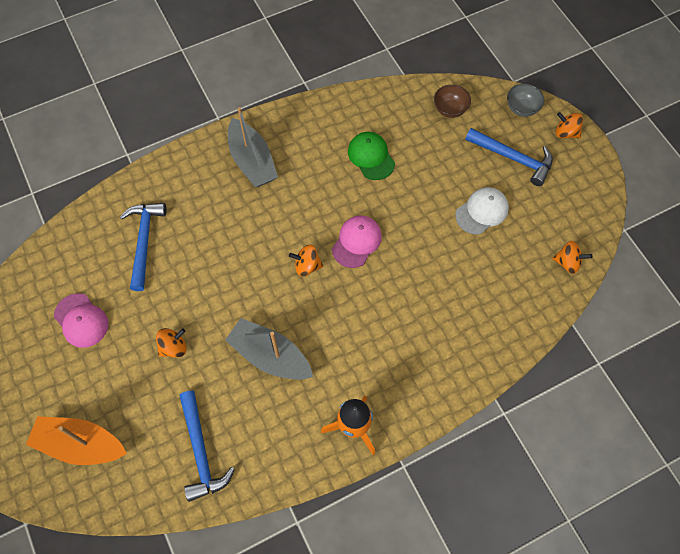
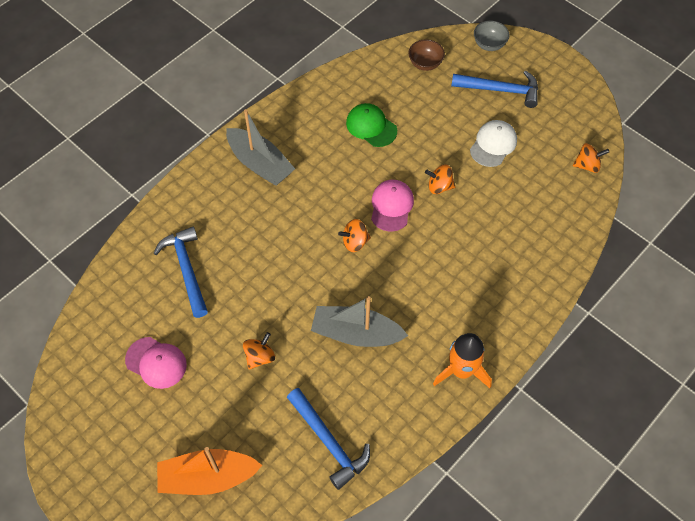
camera: 20 degrees left, 5 degrees down
orange spinning top [556,112,583,139] -> orange spinning top moved to [425,165,455,194]

